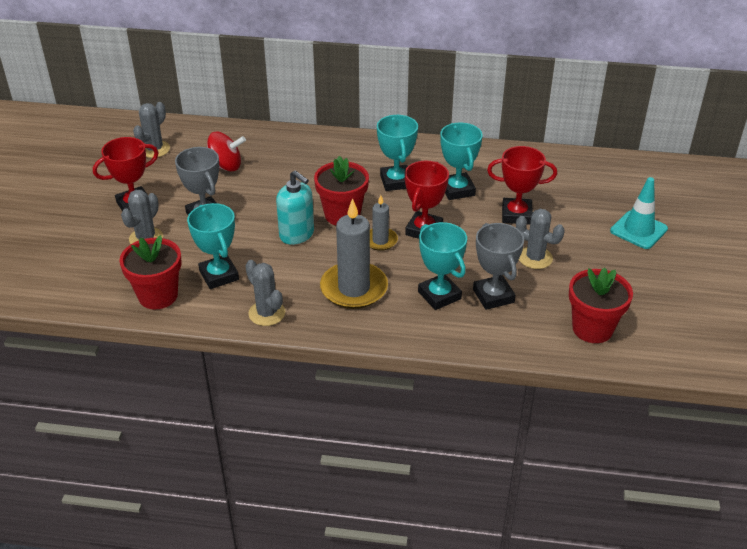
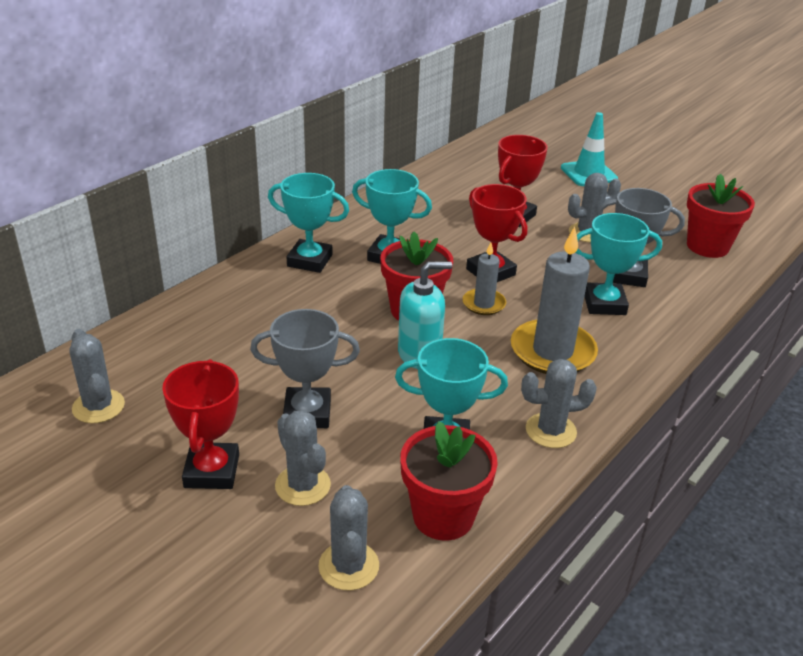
camera: 60 degrees left, 5 degrees down
red spinning top [207,132,246,171] -> none
turquoise trophy [440,123,483,200] -> turquoise trophy moved to [268,173,349,273]
none -> grey cactus [318,485,379,591]

